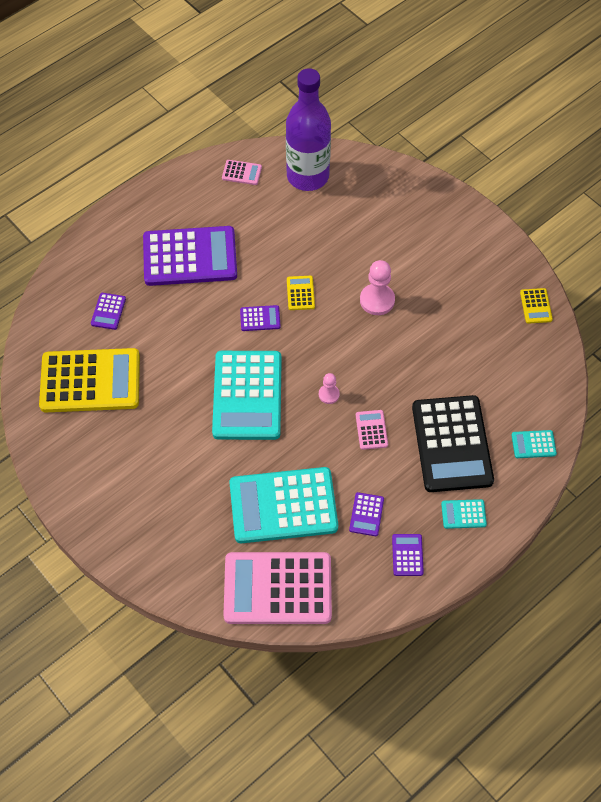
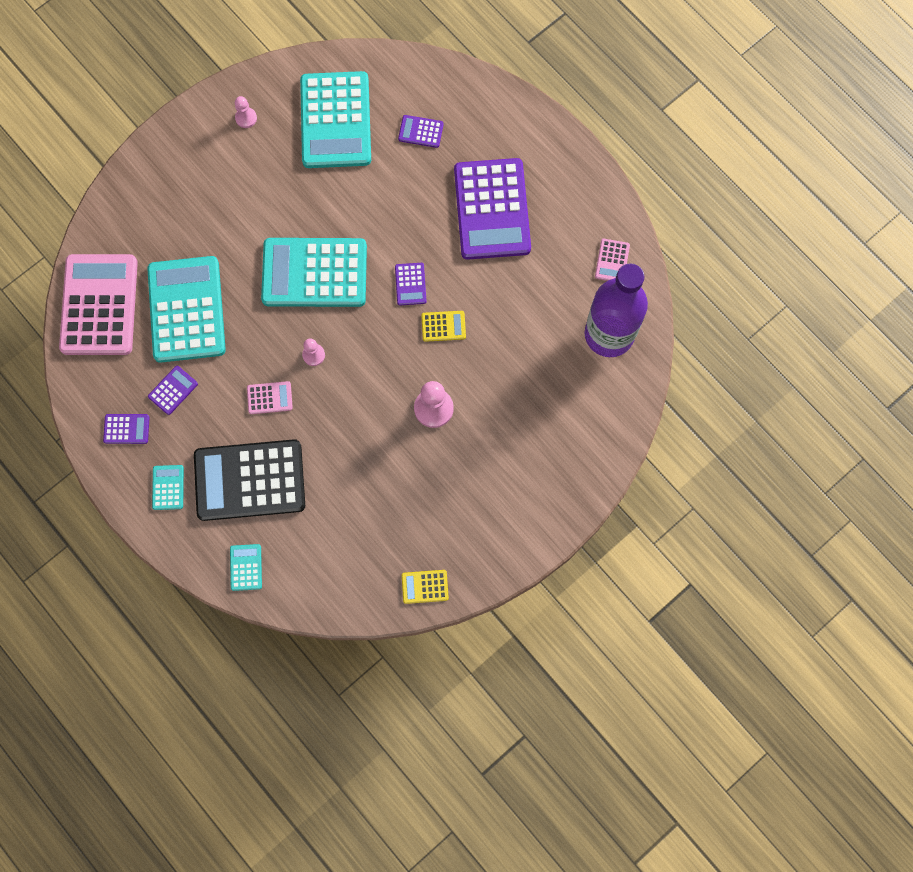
camera: 90 degrees right, 15 degrees up
yellow calculator [39,348,140,412] -> turquoise calculator [300,71,371,168]
purple calculator [349,492,384,536] -> purple calculator turned 120 degrees clockwise [148,366,198,415]
none -> pink pawn [235,96,257,128]

